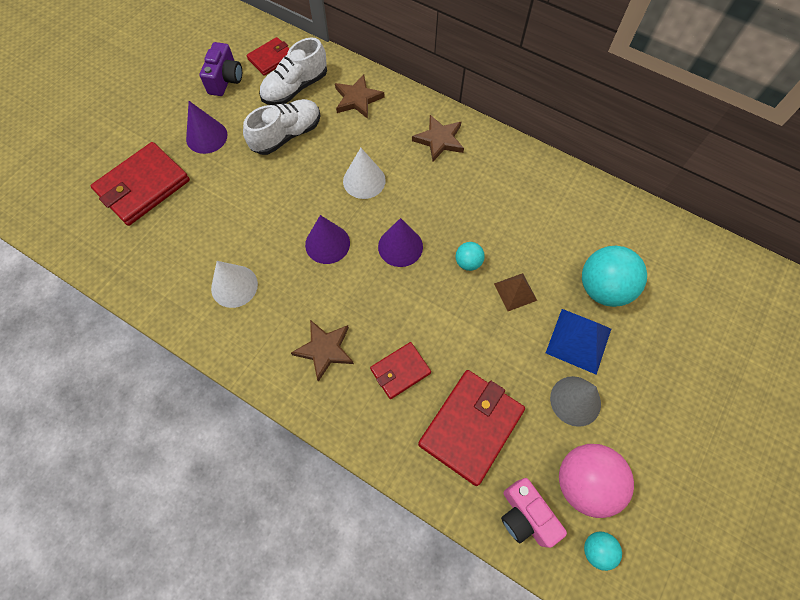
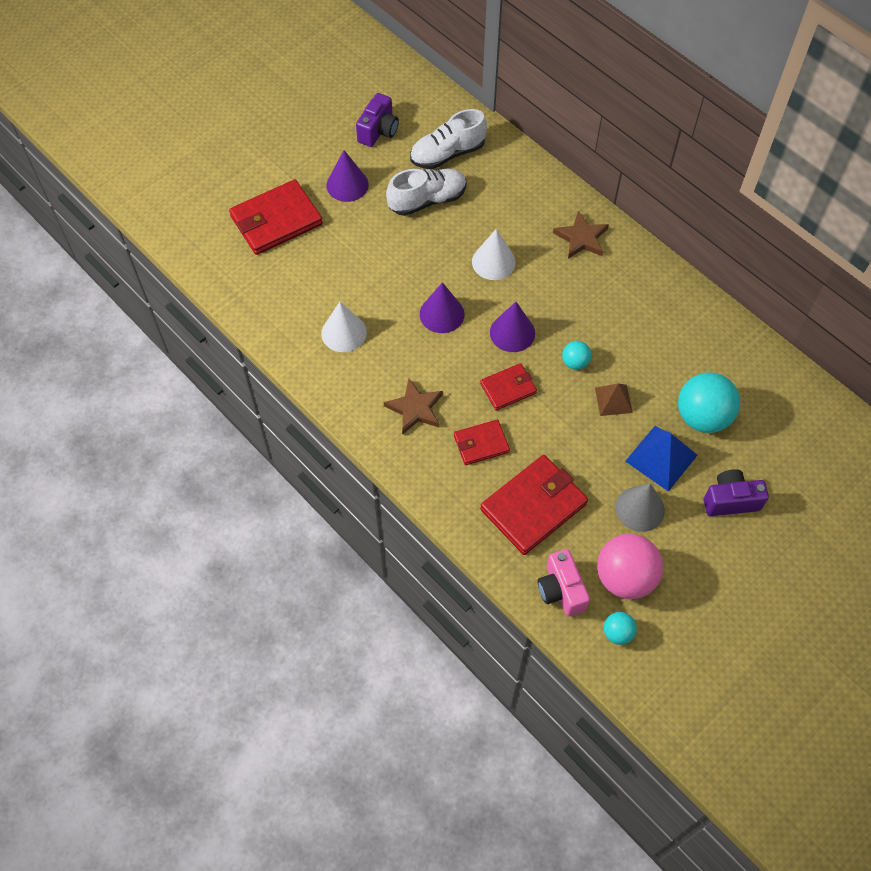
camera: 15 degrees right, 5 degrees down
red wallet [247,37,289,76] -> red wallet moved to [480,363,537,410]
brown star [335,74,384,119] -> none
none -> purple camera [704,469,769,516]

